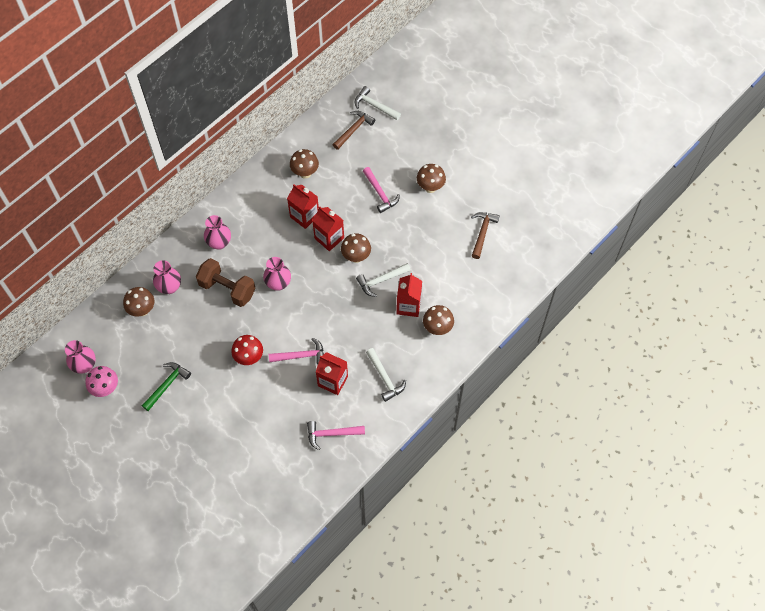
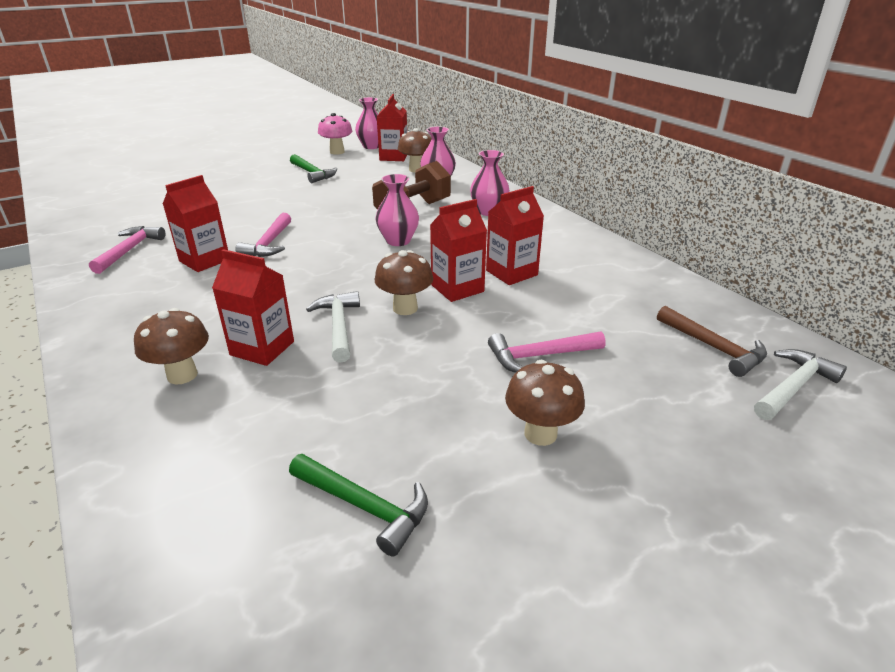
camera: 105 degrees right, 30 degrees down
red mushroom [231,335,263,365] -> none
brown mushroom [290,149,319,179] -> none
white hammer [366,348,406,402] -> none
brown hammer [471,212,500,259] -> green hammer [289,454,428,556]
none -> red carton [377,94,407,161]

